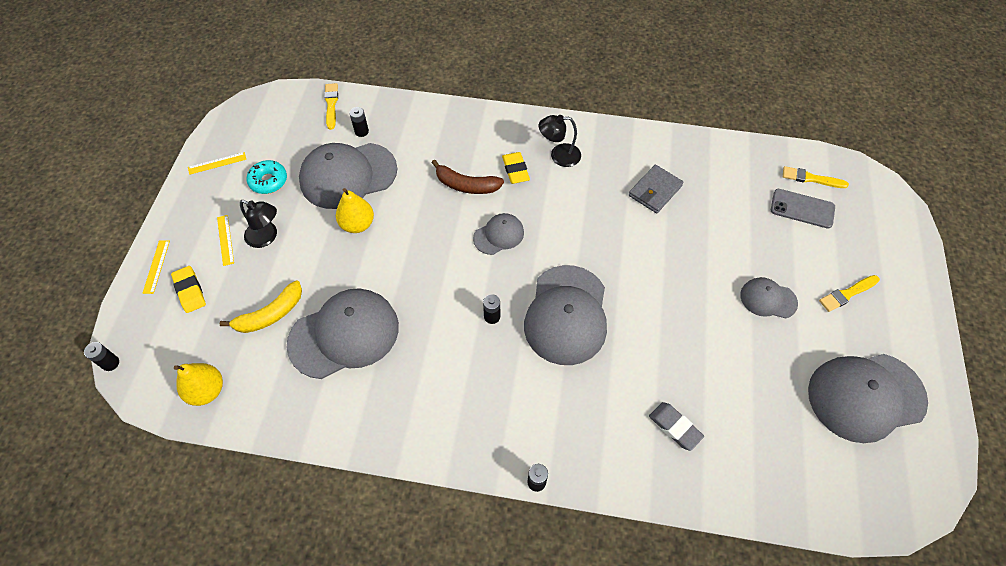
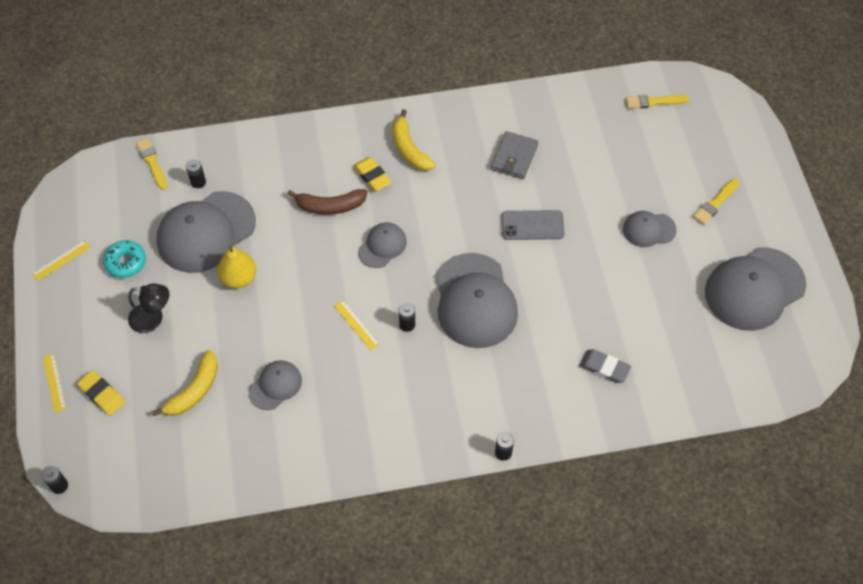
camera: 20 degrees left, 0 degrees up
yellow pear [174,363,223,406] -> none
yellow ruler [217,215,234,266] -> yellow ruler moved to [334,300,380,350]
grey cap [286,288,399,379] -> grey cap [248,360,302,410], size x0.51
black lamp [539,115,581,167] -> yellow banana [393,109,435,171]
grey phone [771,189,835,229] -> grey phone moved to [501,210,565,240]

